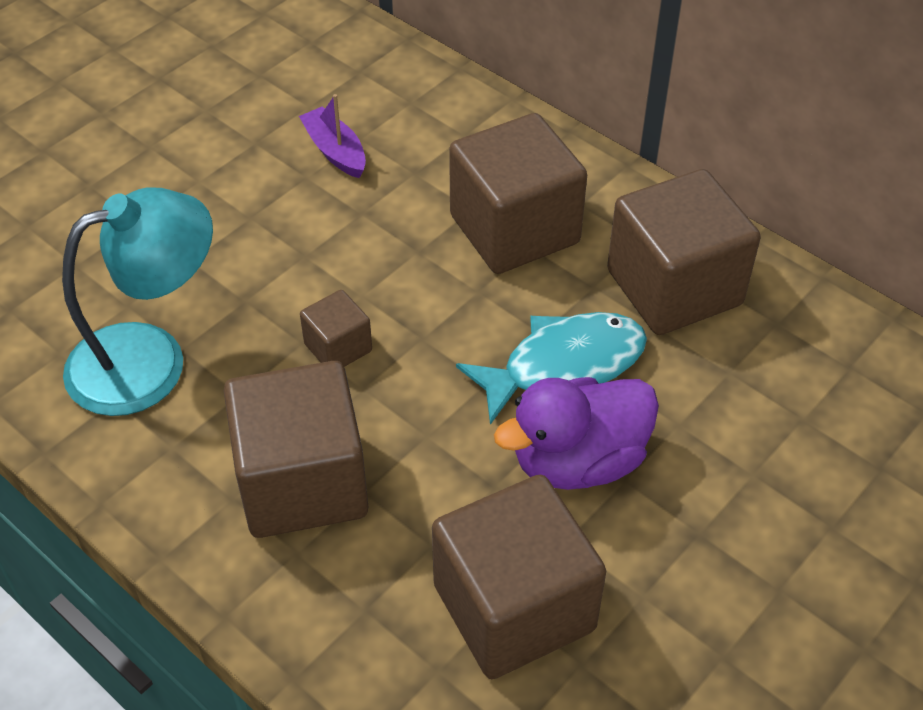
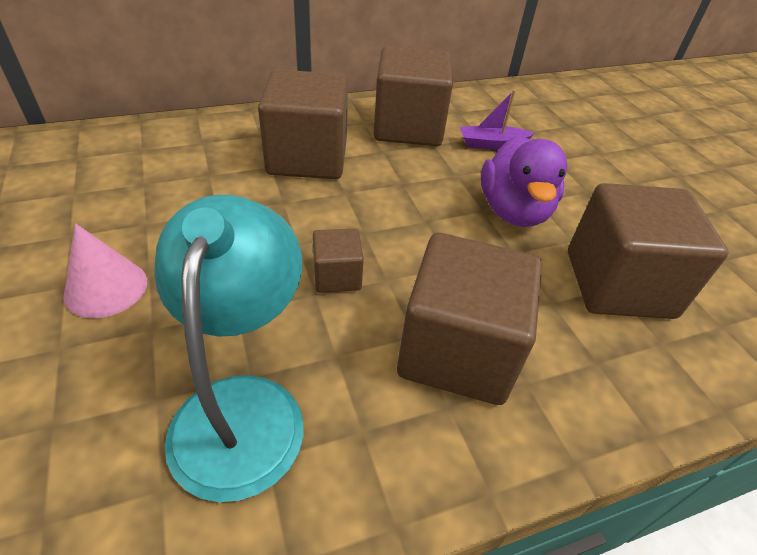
camera: 65 degrees left, 5 degrees down
purple boat [299,94,366,178] -> purple boat moved to [460,90,535,149]
turquoise fish [456,312,647,425] -> none
none -> pink cone [63,223,147,318]

